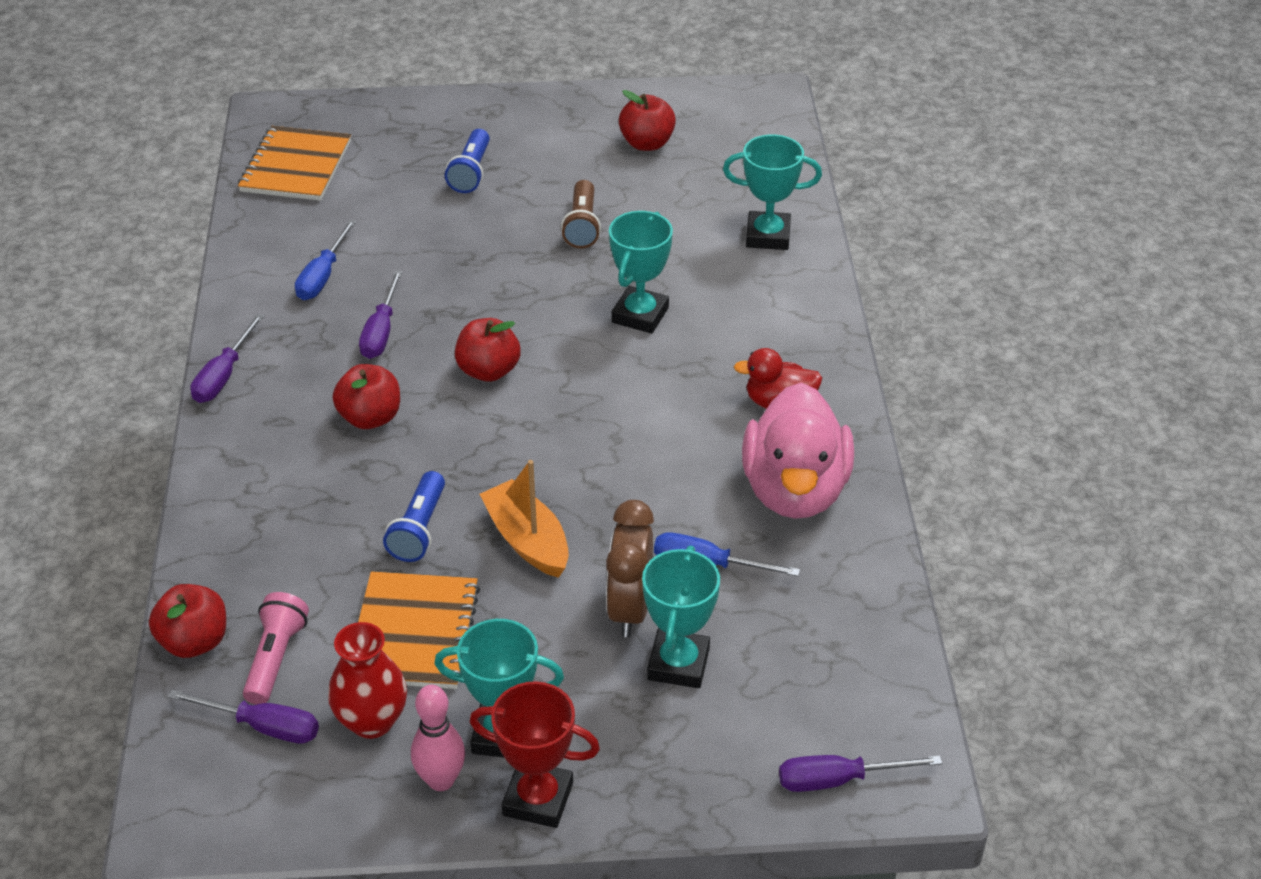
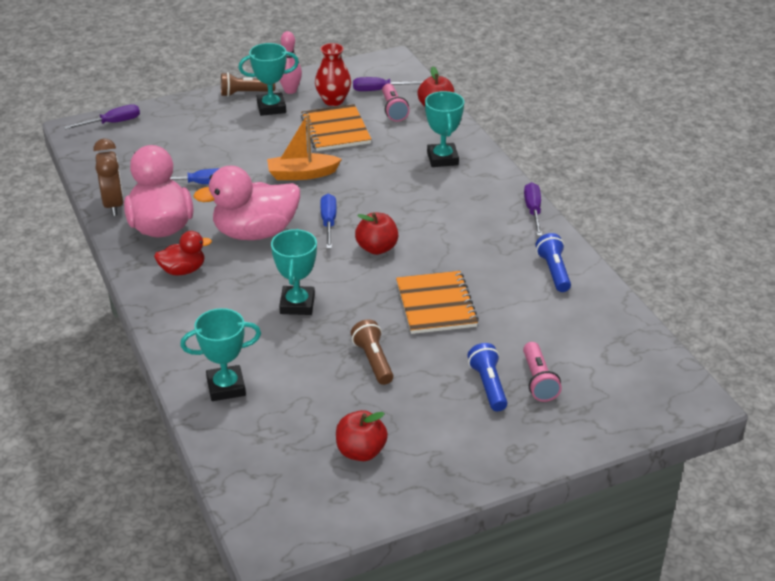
camera: 160 degrees right, 5 degrees down
orange notebook [238,126,351,201] -> orange notebook moved to [396,271,479,334]
blue screwdriver [295,220,357,300] -> blue screwdriver moved to [320,194,337,249]
red apple [333,364,400,429] -> none
purple screwdriver [359,270,403,359] -> none
blue flashlight [383,471,445,562] -> blue flashlight moved to [536,233,571,292]
red trophy [470,681,600,828] -> brown flashlight [221,72,275,97]
orange boat [480,460,569,578] -> orange boat turned 135 degrees clockwise [267,114,342,180]
brown clock [606,500,654,637] -> brown clock moved to [93,139,124,216]
turquoise trophy [642,546,720,688] -> turquoise trophy moved to [425,91,464,167]
none -> pink duck [193,166,300,240]
none -> pink flashlight [523,342,562,402]

